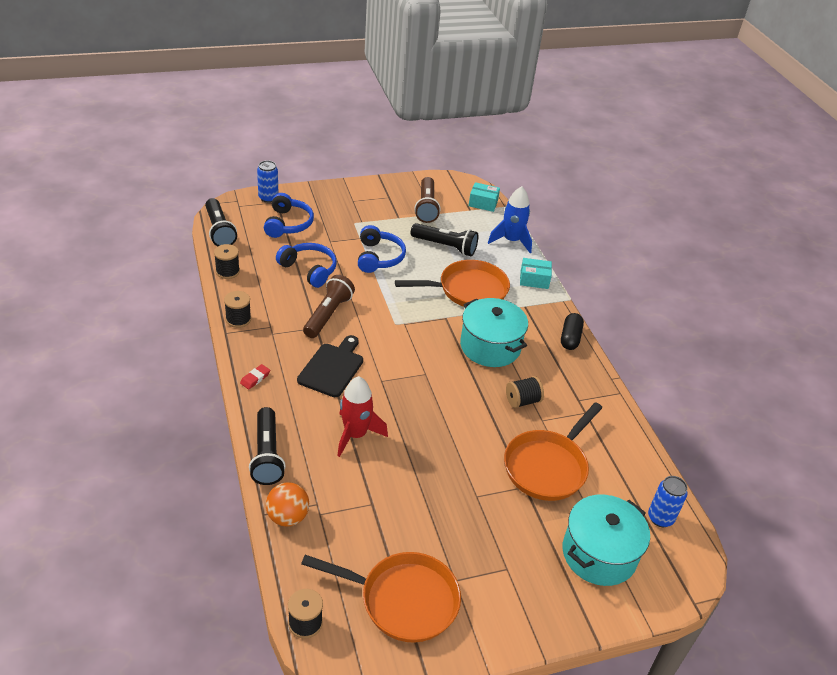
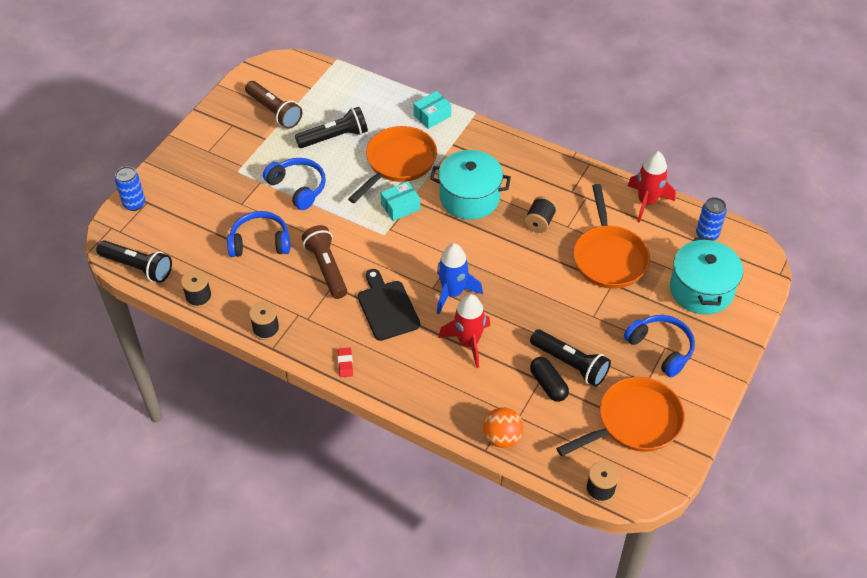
camera: 40 degrees left, 10 degrees up
black flashlight [249,407,286,485] -> black flashlight moved to [530,329,611,387]
blue headphones [264,193,314,238] -> blue headphones moved to [624,315,695,377]
turquoise box [469,182,500,212] -> turquoise box moved to [381,181,420,221]
blue rocket [488,186,532,253] -> blue rocket moved to [437,243,483,315]
black capsule [561,313,584,350] -> black capsule moved to [530,357,569,402]
none -> red rocket [627,151,676,223]

